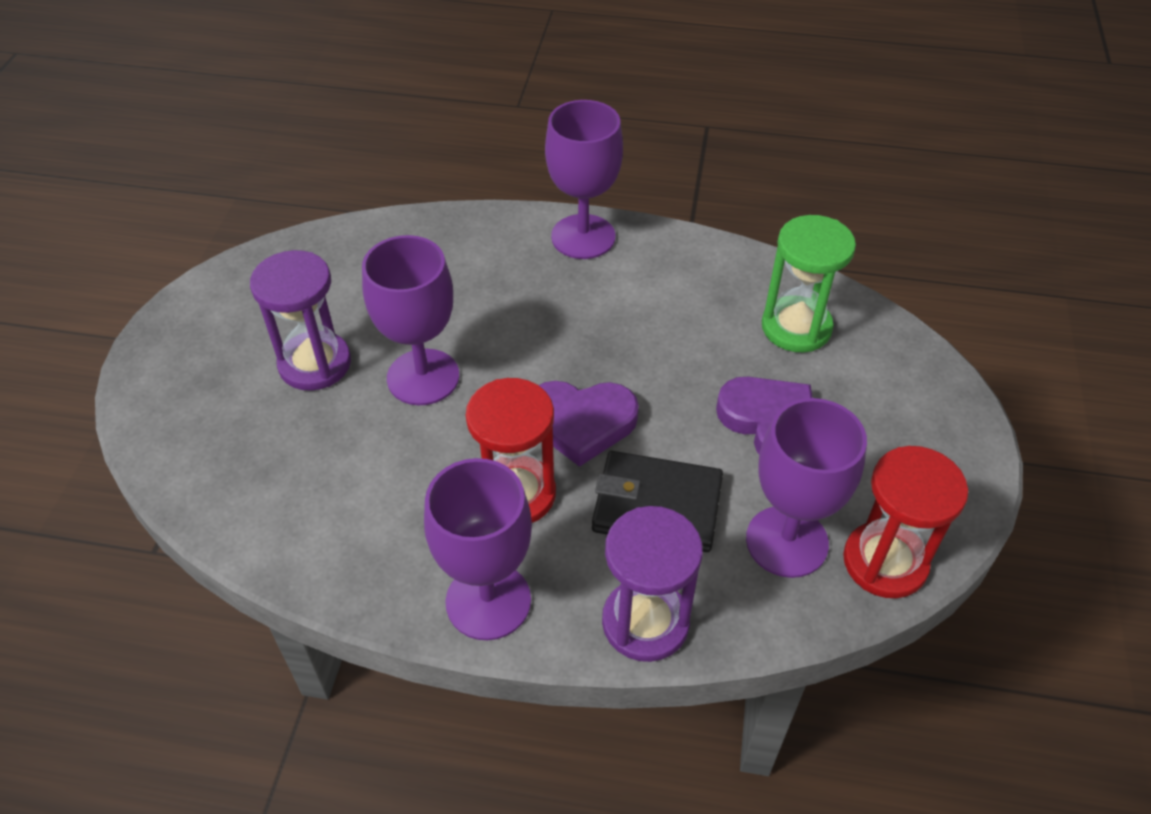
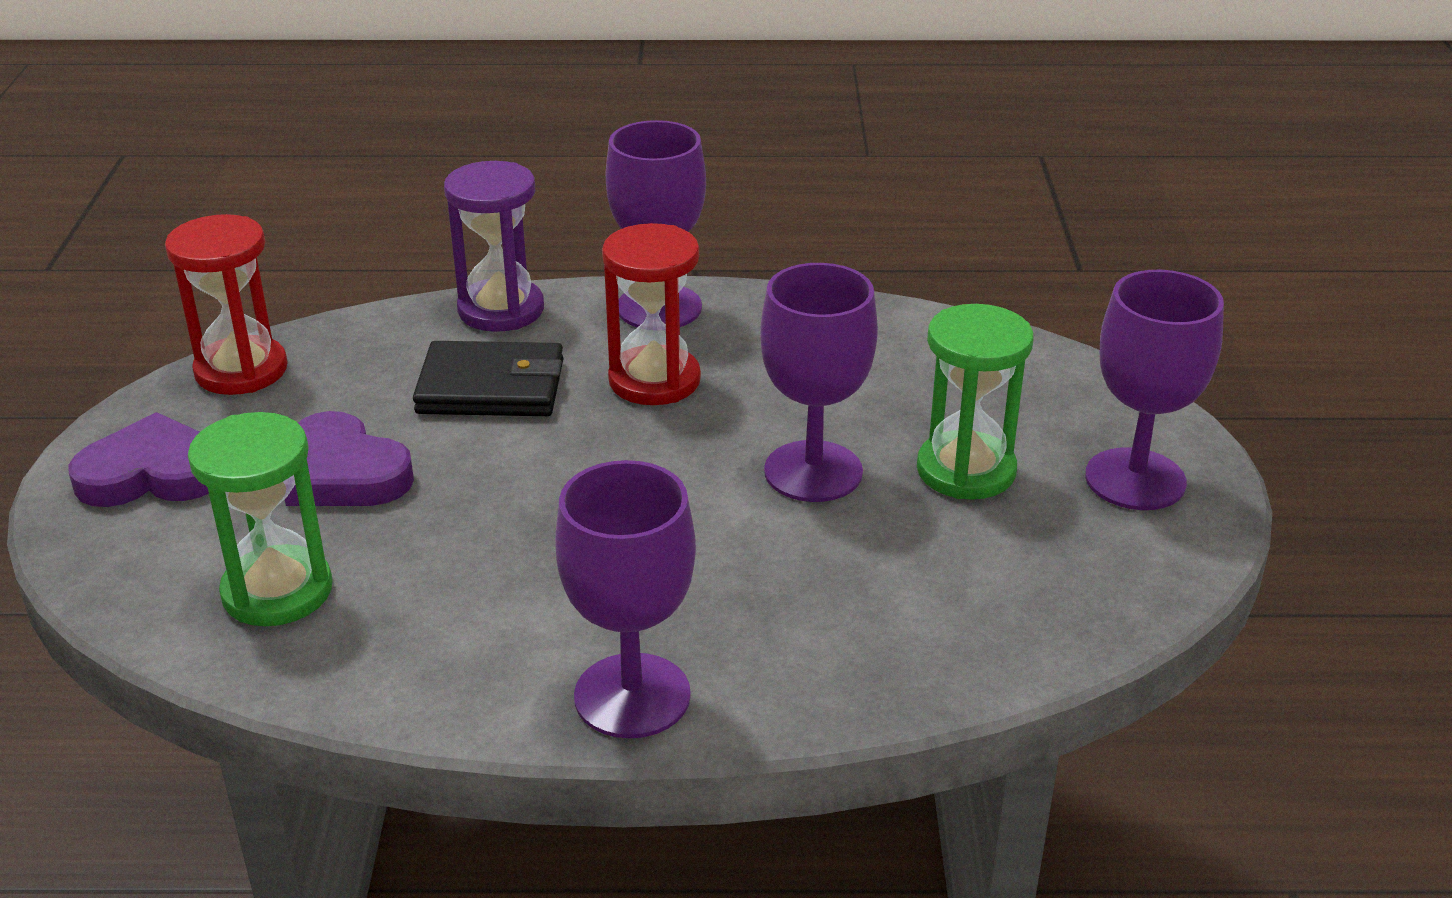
camera: 170 degrees right, 15 degrees down
purple hourglass [250,250,351,391] -> green hourglass [917,304,1034,500]
purple heart [539,381,639,467] -> purple heart moved to [69,412,209,507]
purple goblet [746,398,867,578] -> purple goblet moved to [1085,270,1224,510]

